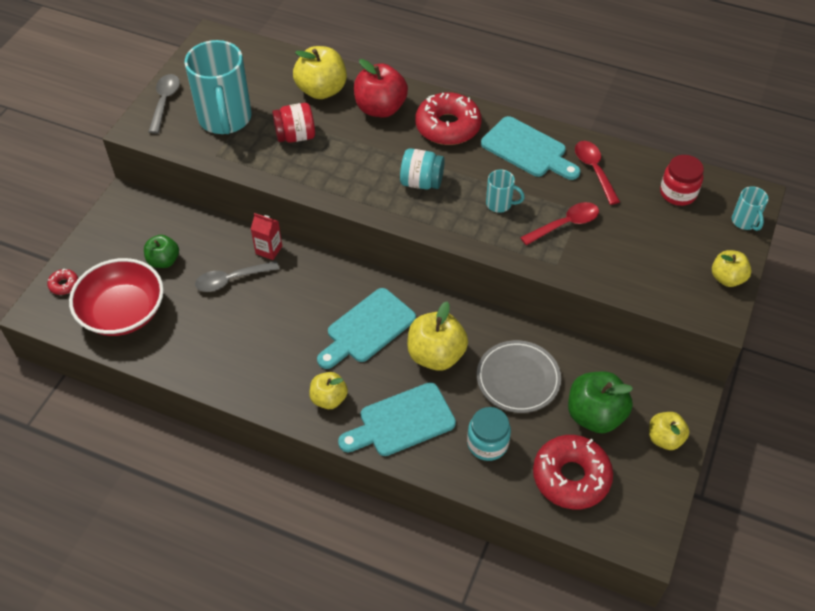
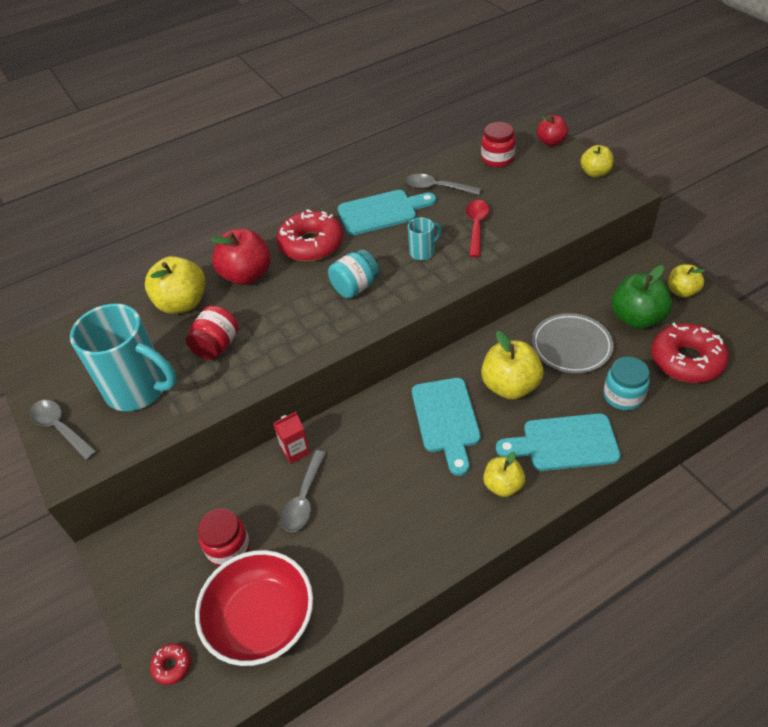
camera: 50 degrees left, 5 degrees down
green apple [144,235,179,268] -> red jar [198,509,250,566]
turquoise cutting board [338,382,456,456] -> turquoise cutting board turned 75 degrees clockwise [496,413,621,471]
red spoon [575,141,620,205] -> grey spoon [405,174,481,195]
turquoise mug [732,186,768,231] -> red apple [537,115,568,146]

